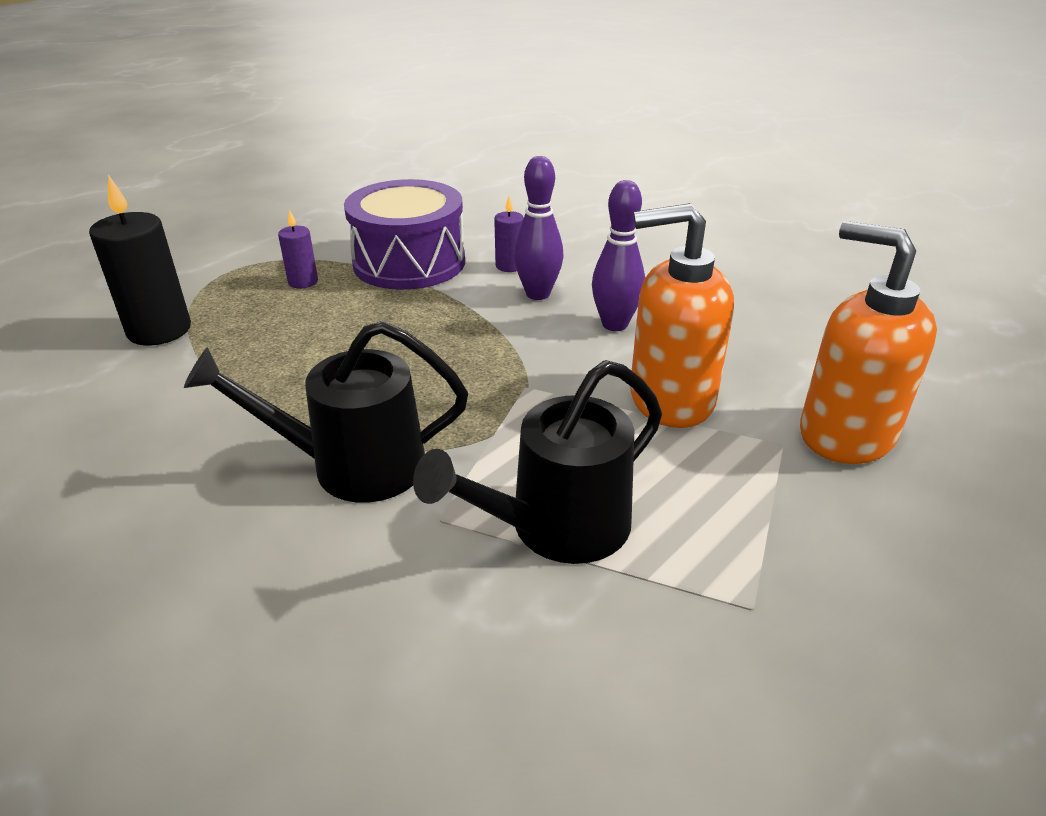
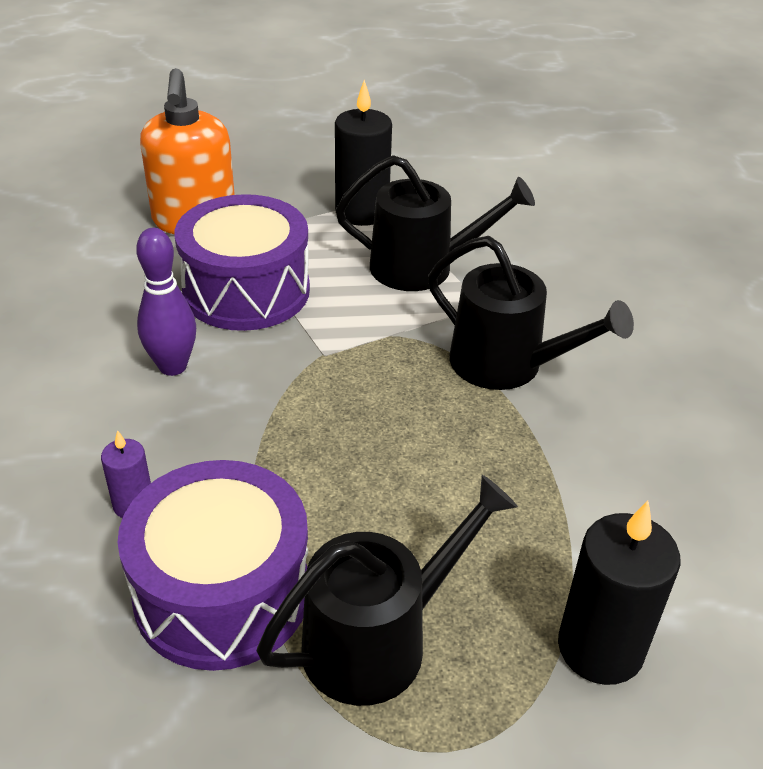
camera: 140 degrees left, 5 degrees up
purple candle [278,209,318,289] -> black watering can [257,475,518,706]
purple bowling pin [514,156,564,300] -> none
orange soap dispenser [630,203,734,428] -> purple drum [175,194,310,331]
none -> black candle [335,80,392,226]

